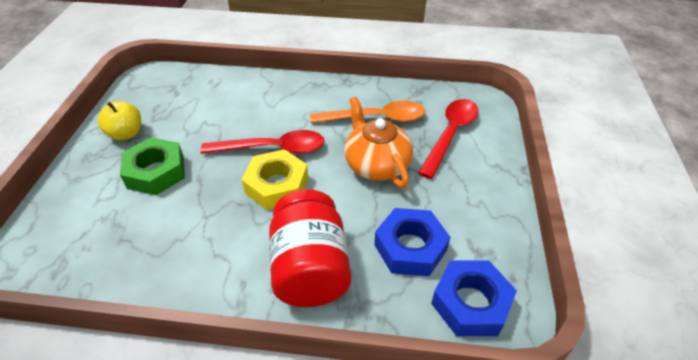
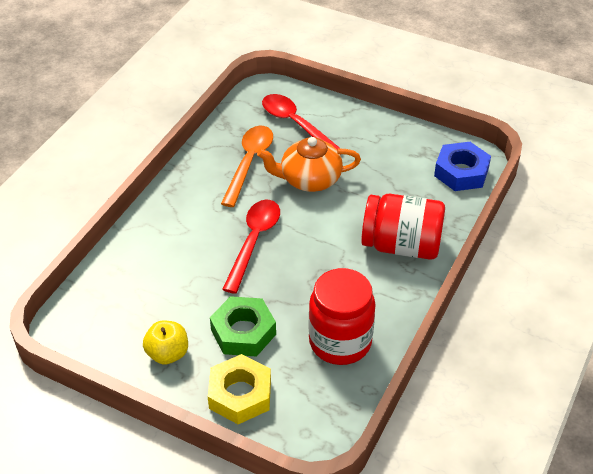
camera: 70 degrees left, 0 degrees up
yellow nut [242,149,308,210] -> yellow nut moved to [208,354,271,424]
blue nut [374,208,451,276] -> none
none -> red jar [309,268,375,365]

